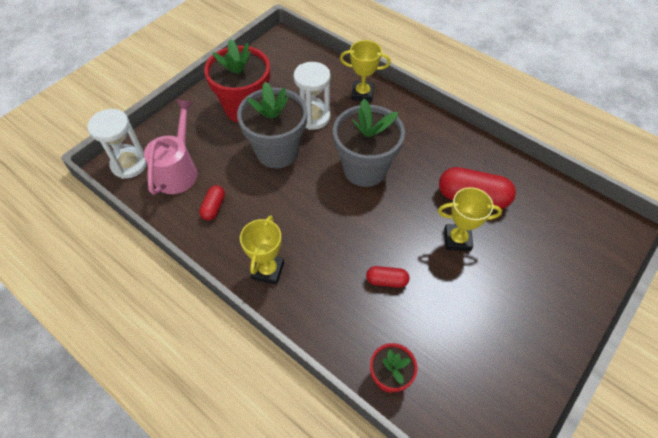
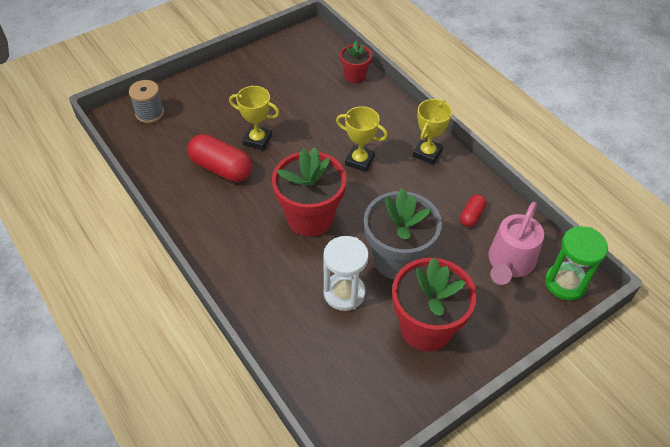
camera: 165 degrees left, 5 degrees down
white hourglass [87,109,147,179] -> green hourglass [545,226,608,301]
grey flower pot [333,99,405,187] -> red flower pot [272,147,346,237]
yellow trophy [340,40,391,102] -> yellow trophy moved to [336,106,388,172]
red capsule [366,266,409,288] -> none
none -> grey spool [129,80,164,123]

